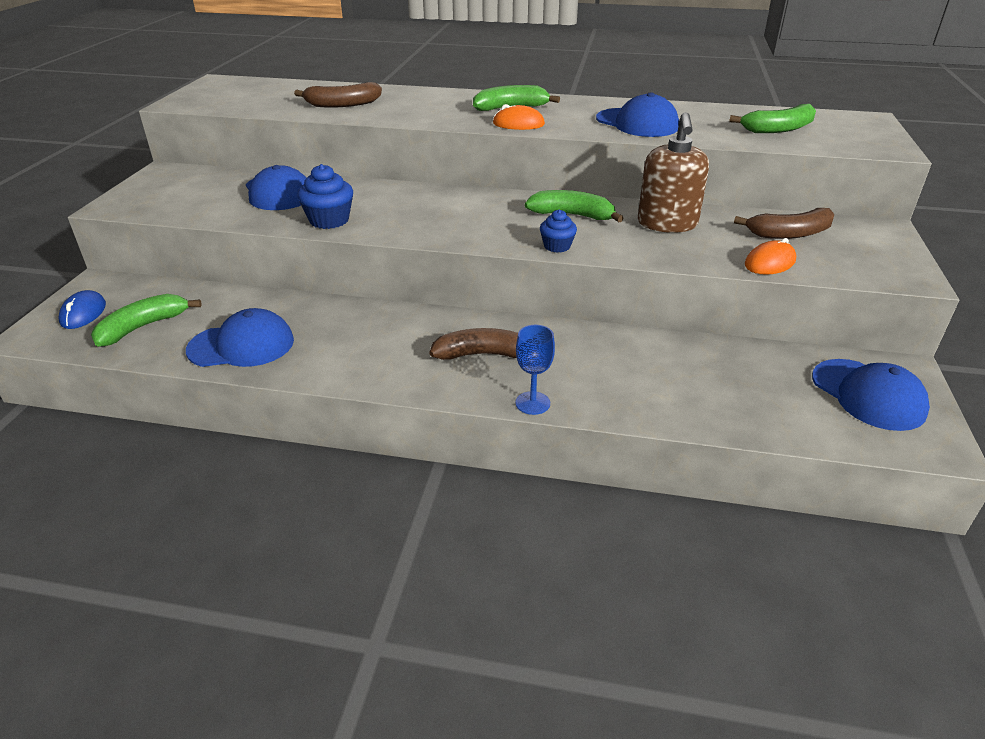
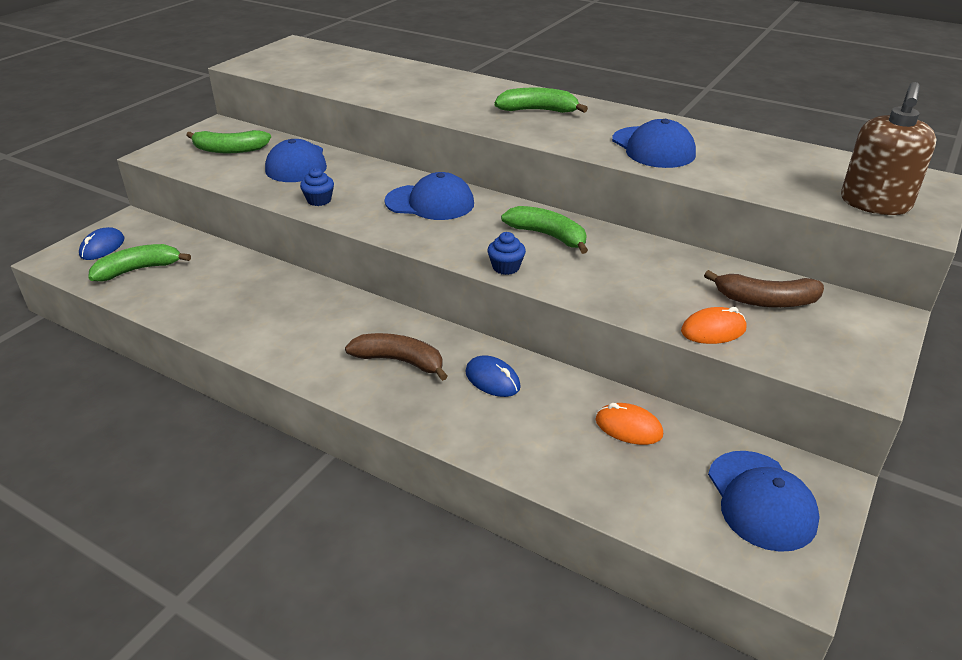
camera: 20 degrees right, 0 degrees up
blue cap [186,308,294,367] -> blue cap moved to [384,172,474,220]
brown banana [294,82,382,108] -> none
blue cupcake [297,164,353,229] -> blue cupcake [300,168,334,206], size x0.64
orange mouse [493,104,545,130] -> orange mouse moved to [595,403,663,445]
blue goblet [515,325,555,415] -> none
brown soap dispenser [638,112,709,233] -> brown soap dispenser moved to [841,82,937,215]
green banana [729,104,816,133] -> green banana moved to [186,130,271,153]
none -> blue mouse [465,355,521,397]

